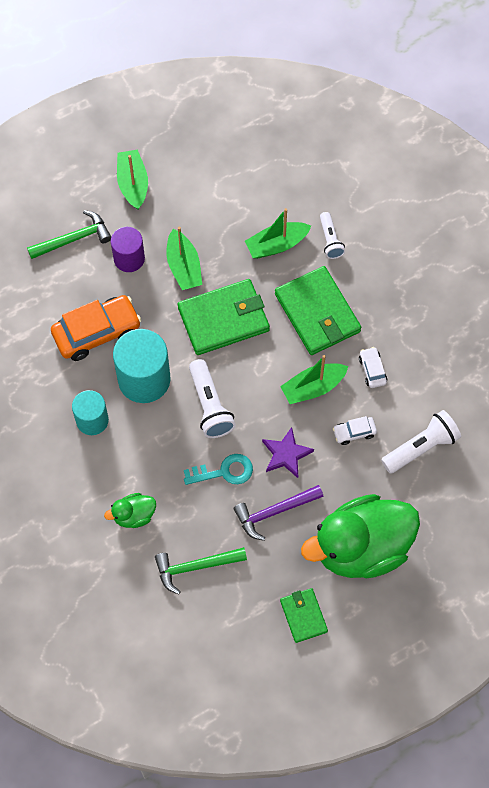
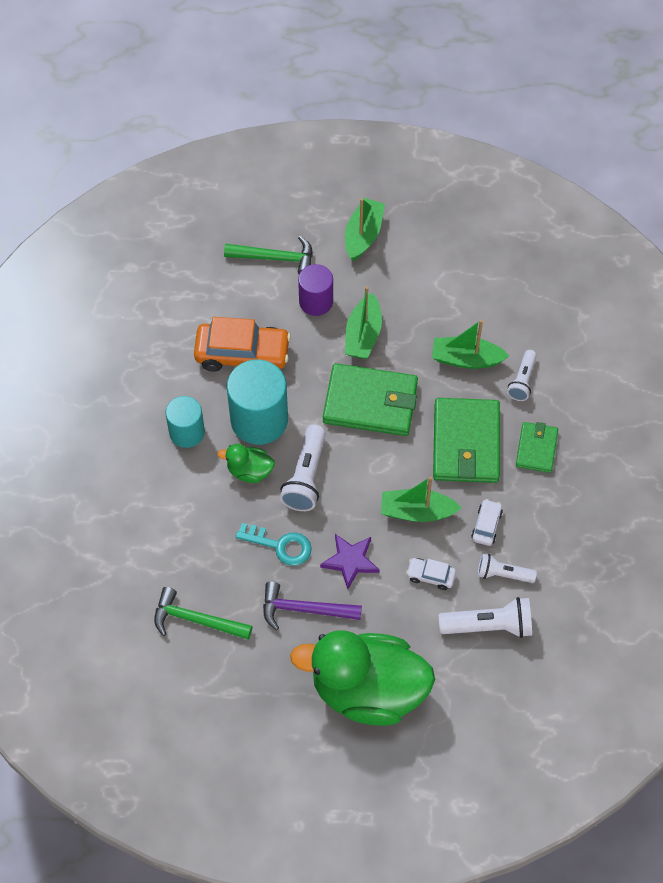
camera: 30 degrees right, 5 degrees down
green duck [104,493,156,528] -> green duck moved to [217,444,275,483]
green wallet [280,588,328,643] -> green wallet moved to [516,422,558,473]
none -> white flashlight [478,554,537,583]

